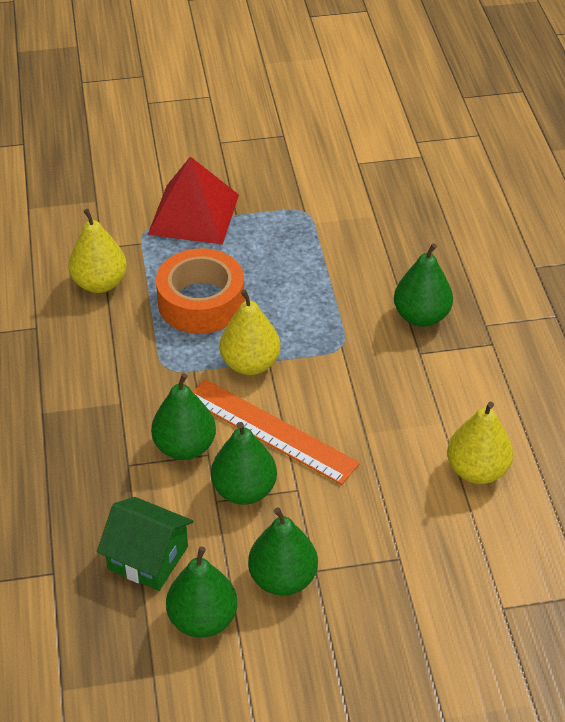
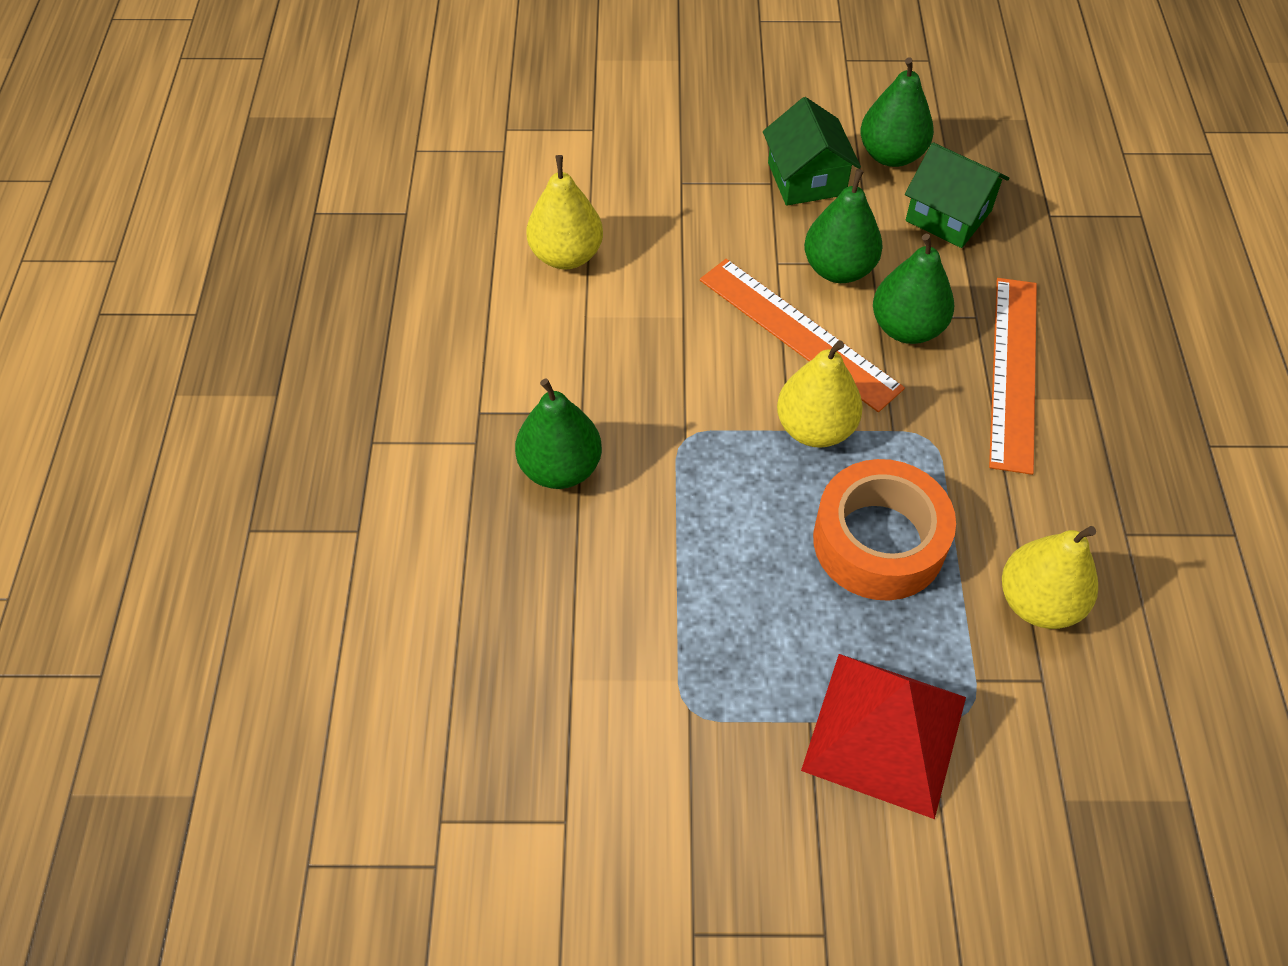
camera: 170 degrees left, 10 degrees up
green pear [248,507,318,596] -> green house [763,97,861,206]
none -> orange ruler [989,278,1037,475]

